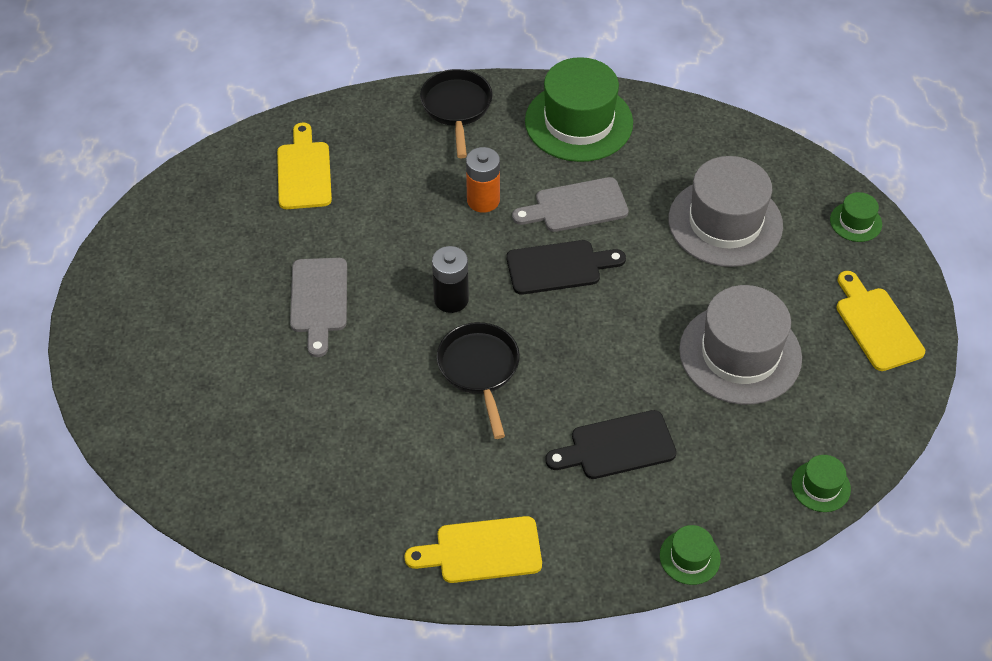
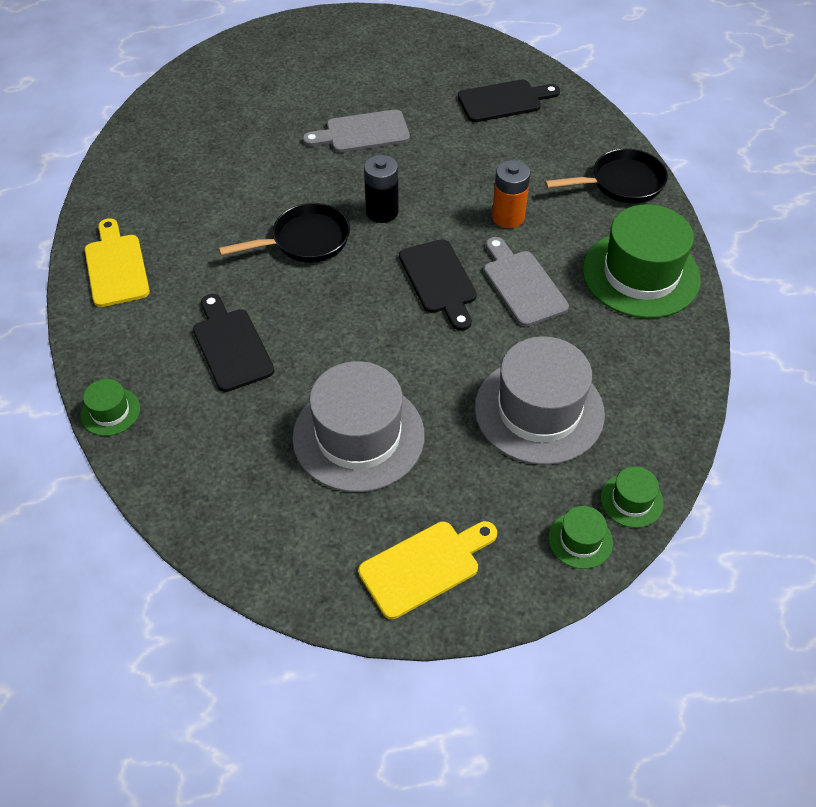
camera: 80 degrees right, 0 degrees up
yellow cutting board [277,122,332,209] -> black cutting board [458,79,560,122]
green hat [792,455,851,512] -> green hat moved to [601,466,664,528]

